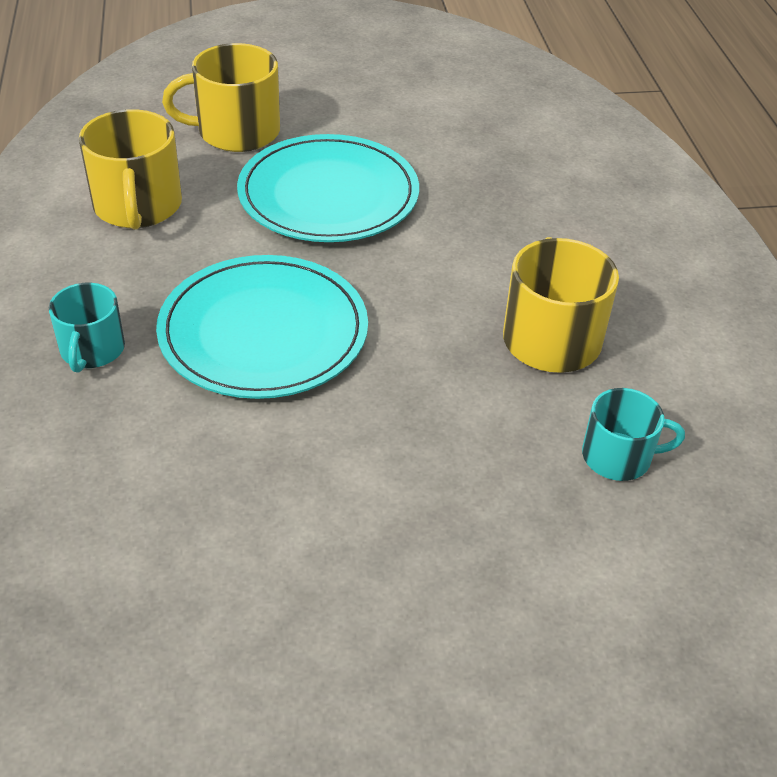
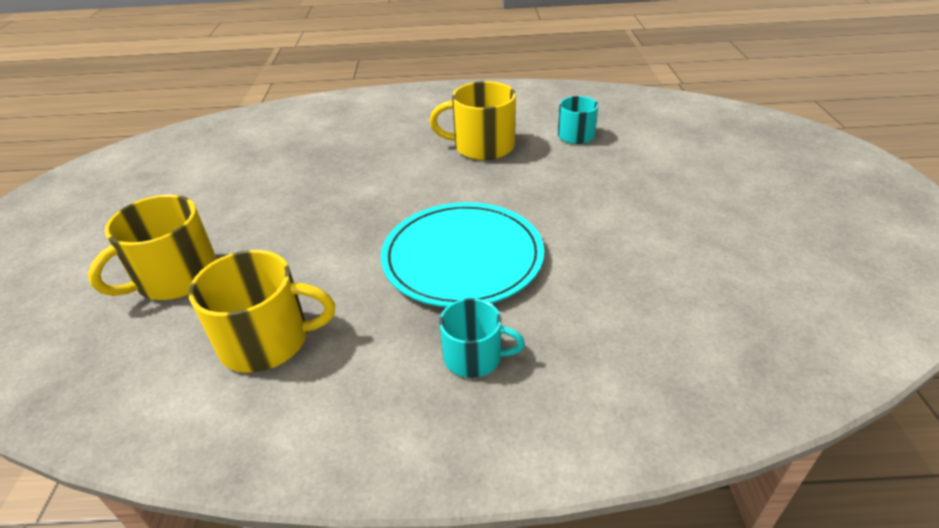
camera: 80 degrees left, 5 degrees down
yellow mug [162,43,280,152] -> yellow mug turned 45 degrees clockwise [88,194,217,300]
turquoise plate [237,134,419,242] -> none

